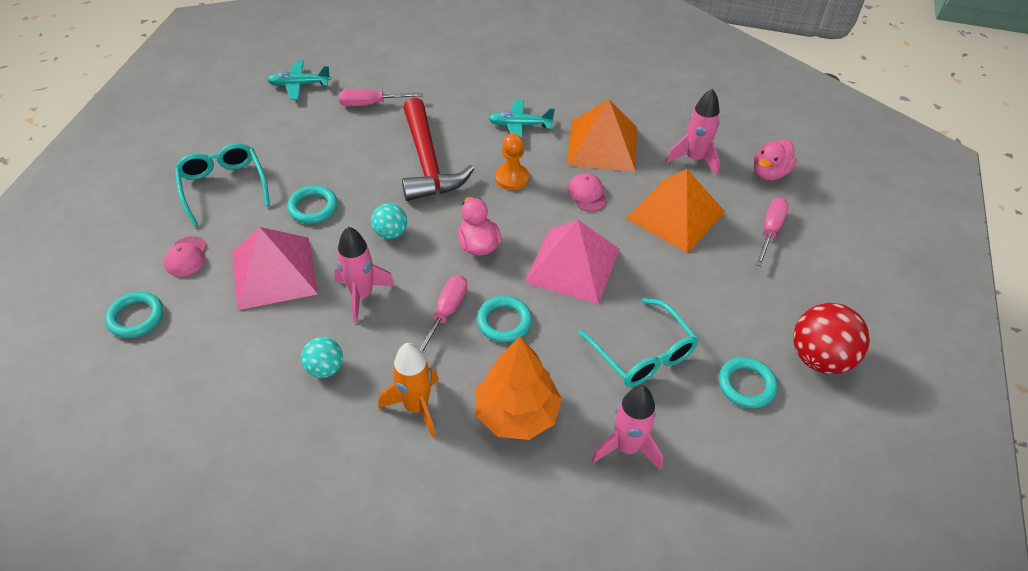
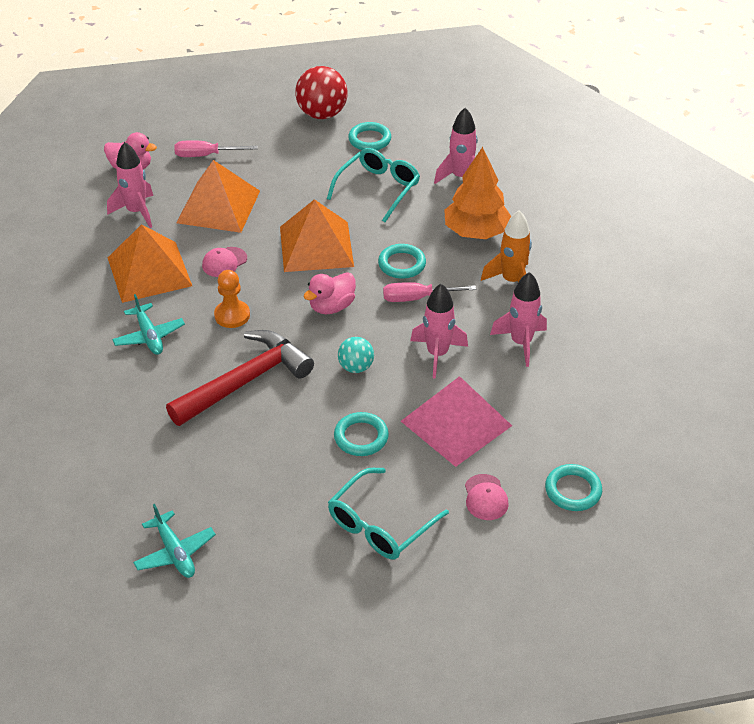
camera: 115 degrees left, 5 degrees down
pink cap [164,236,207,277] -> pink cap turned 105 degrees clockwise [465,474,509,520]
turquoise ball [301,337,343,378] -> pink rocket [490,272,547,367]
pink screwdriver [339,89,423,106] -> none
pink pyramid [524,220,620,304] -> orange pyramid [280,199,354,272]

